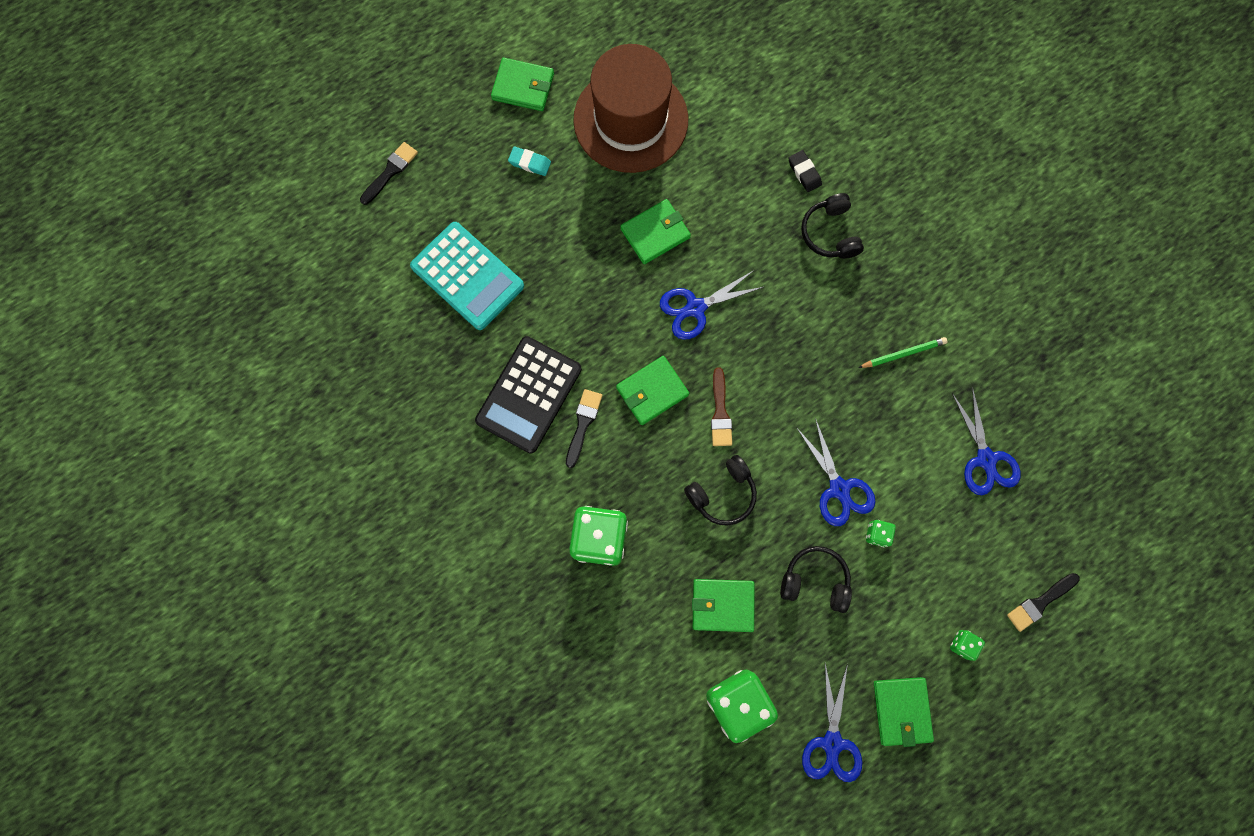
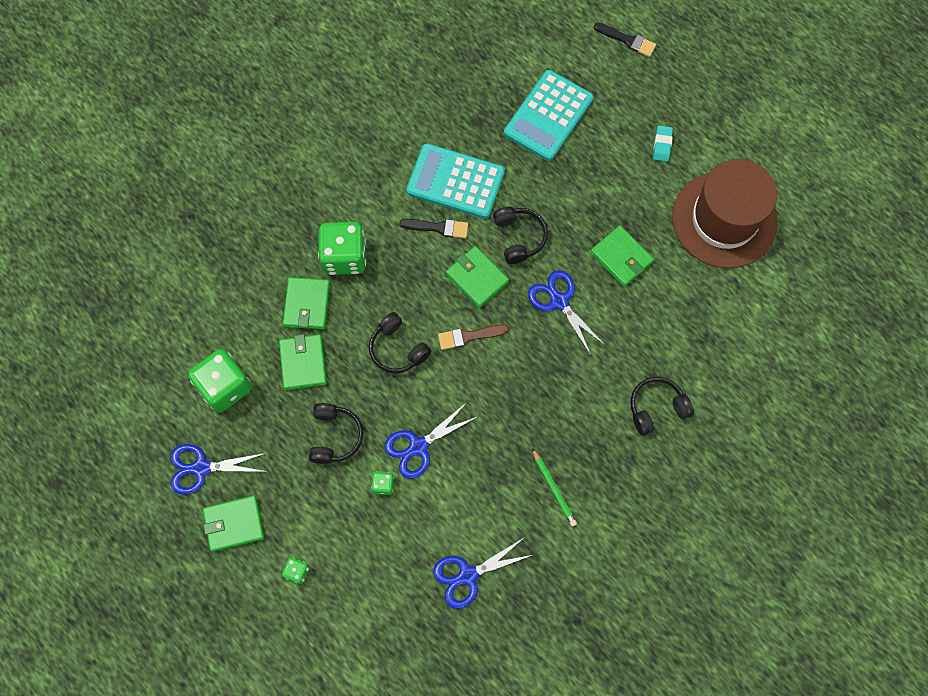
camera: 80 degrees right, 5 degrees down
black calculator [475,336,582,454] -> turquoise calculator [406,143,505,219]
green wallet [491,58,554,111] -> green wallet moved to [283,277,330,329]
black eraser [789,150,822,192] -> none
black brush [1007,573,1080,632] -> none
none -> black headphones [493,207,548,264]

